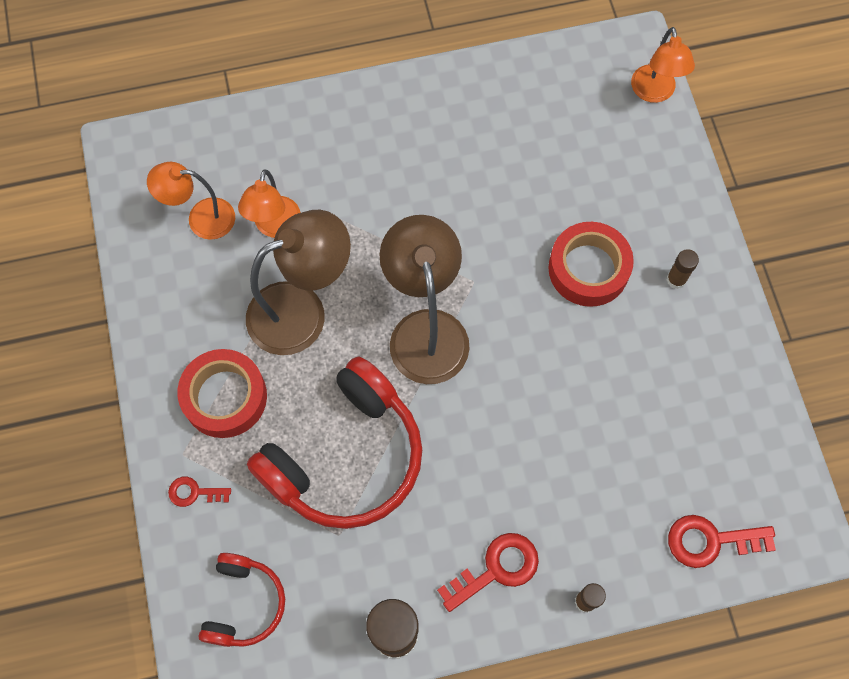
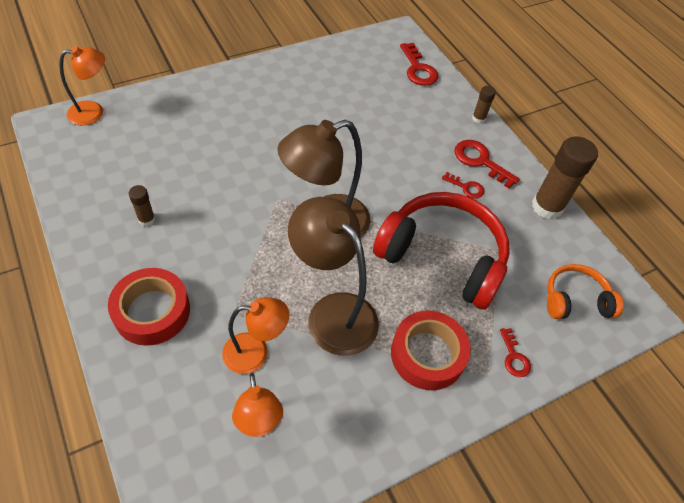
camera: 110 degrees left, 15 degrees down
red headphones [199,553,285,647] -> orange headphones [547,264,624,319]
red tape [548,222,634,307] -> red tape moved to [108,268,190,346]
brown glue stick [667,249,699,289] -> brown glue stick moved to [129,185,155,226]
none -> red key [442,172,484,199]

